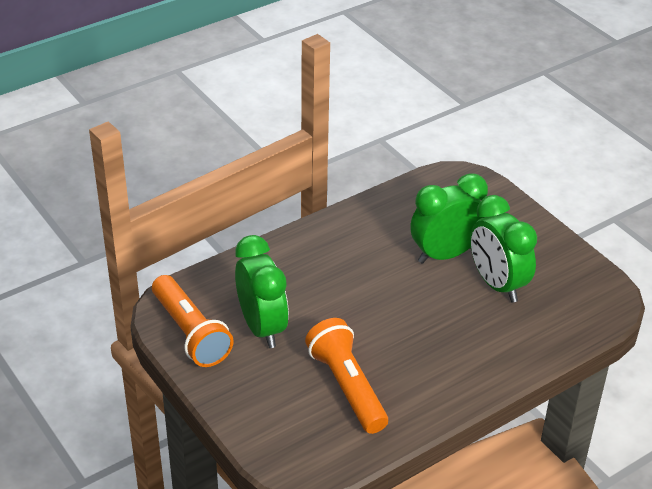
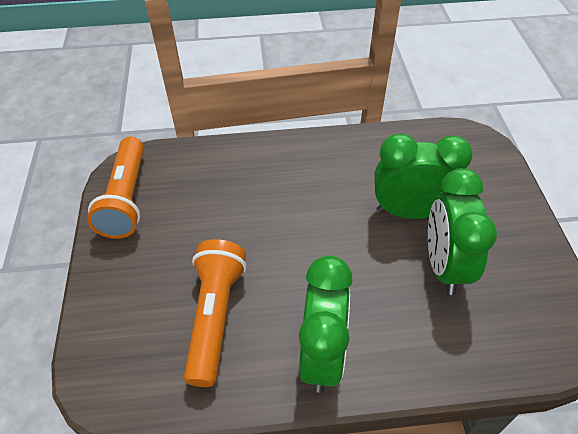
camera: 30 degrees right, 10 degrees up
green clock [235,235,289,348] -> green clock moved to [299,255,353,393]

